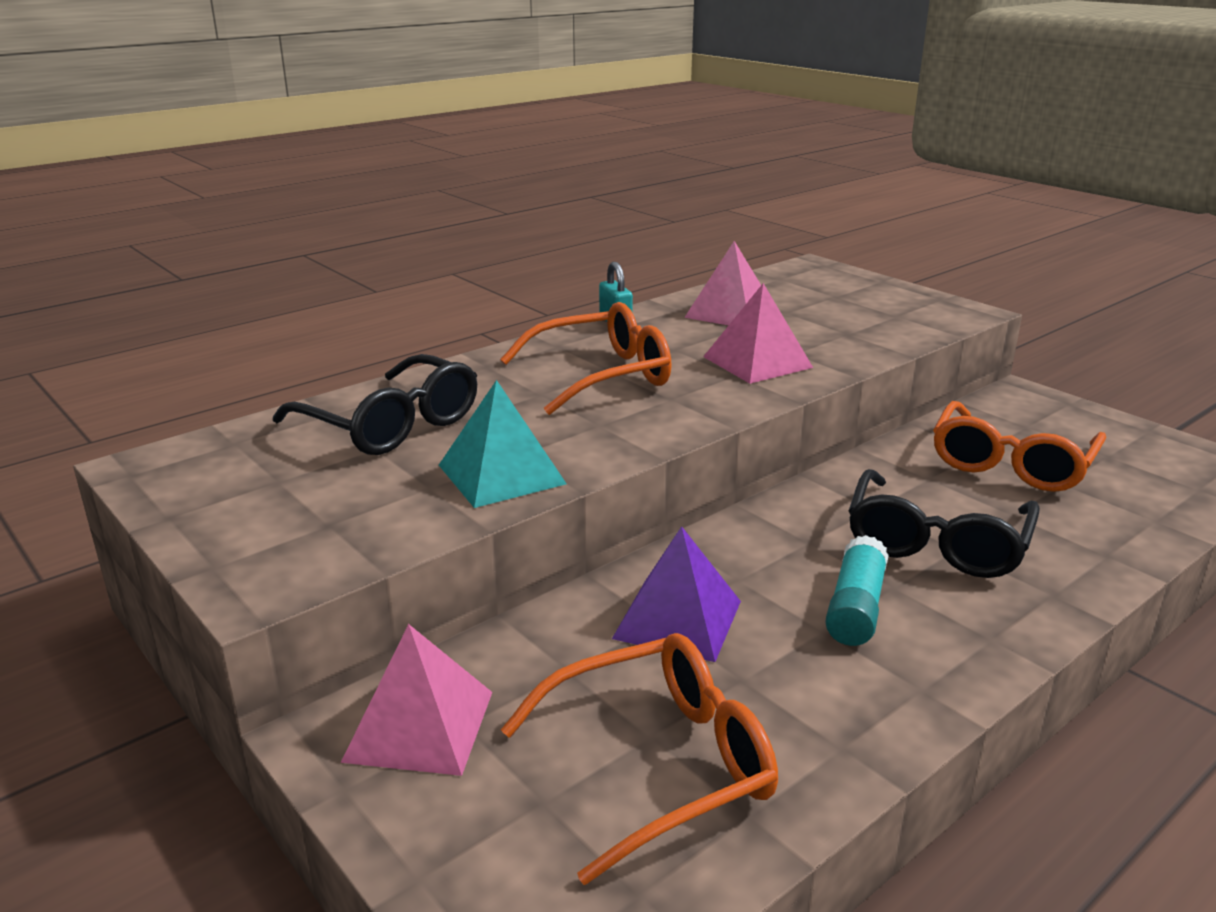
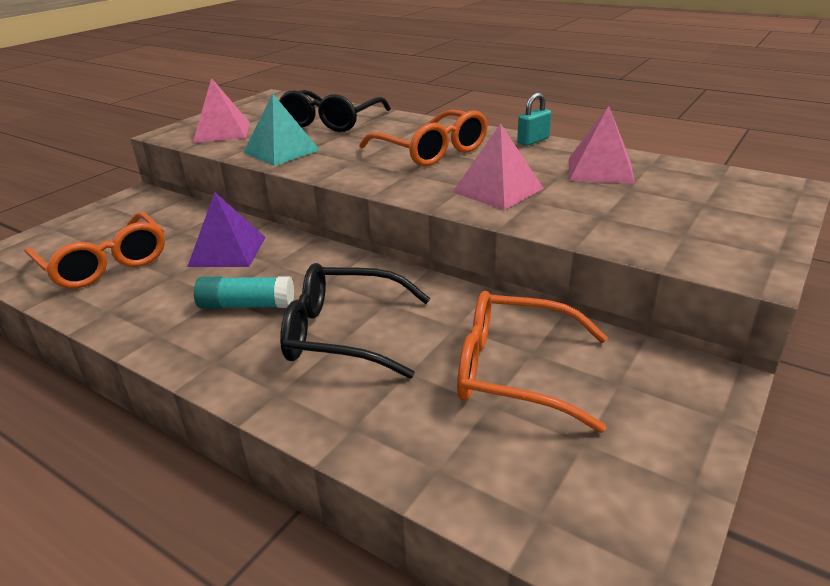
camera: 75 degrees right, 5 degrees up
pink pyramid [341,624,492,776] -> pink pyramid moved to [193,78,250,143]

